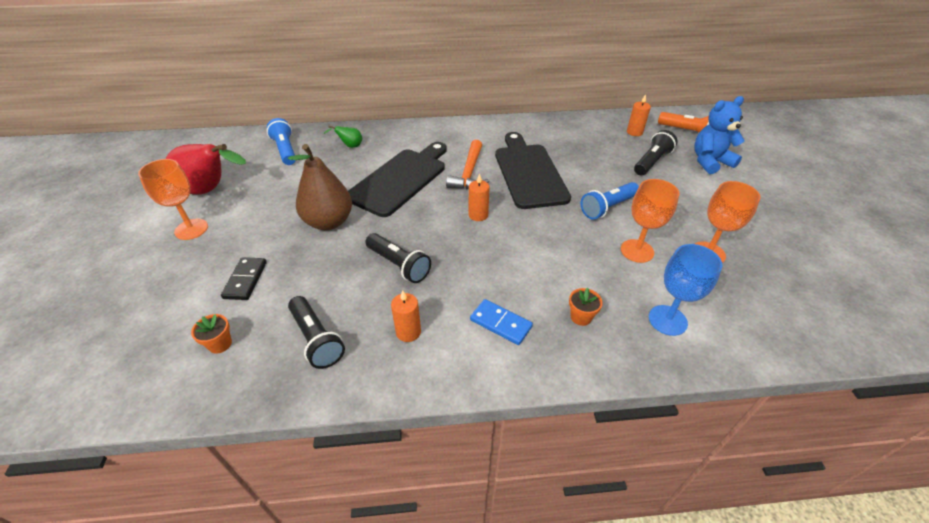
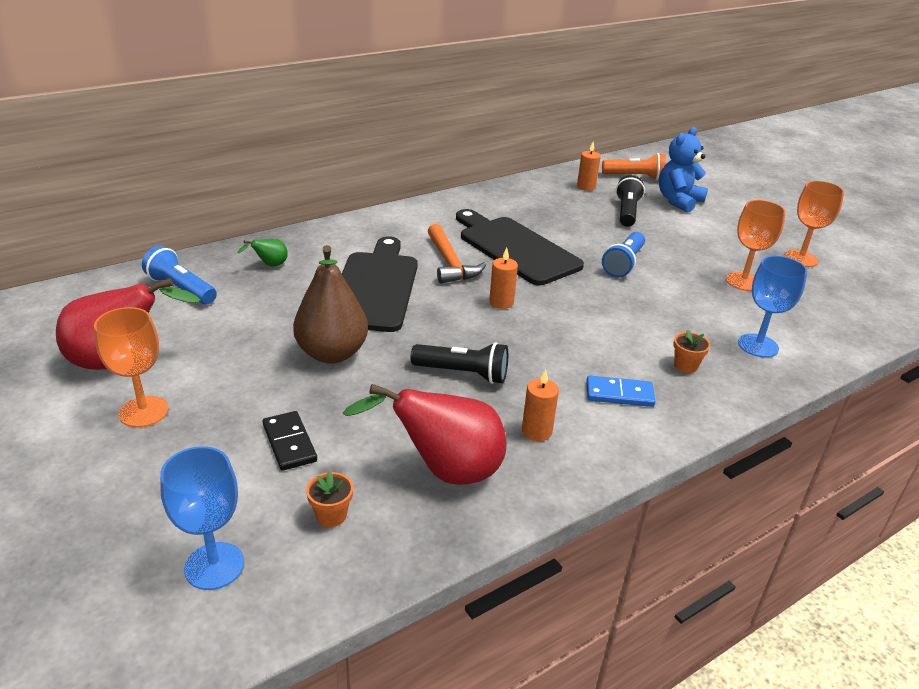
camera: 30 degrees left, 10 degrees down
black flashlight [288,296,345,369] -> red pear [343,384,507,485]
orange goblet [621,179,680,263] -> orange goblet moved to [784,181,844,267]
none -> blue goblet [160,446,244,590]

